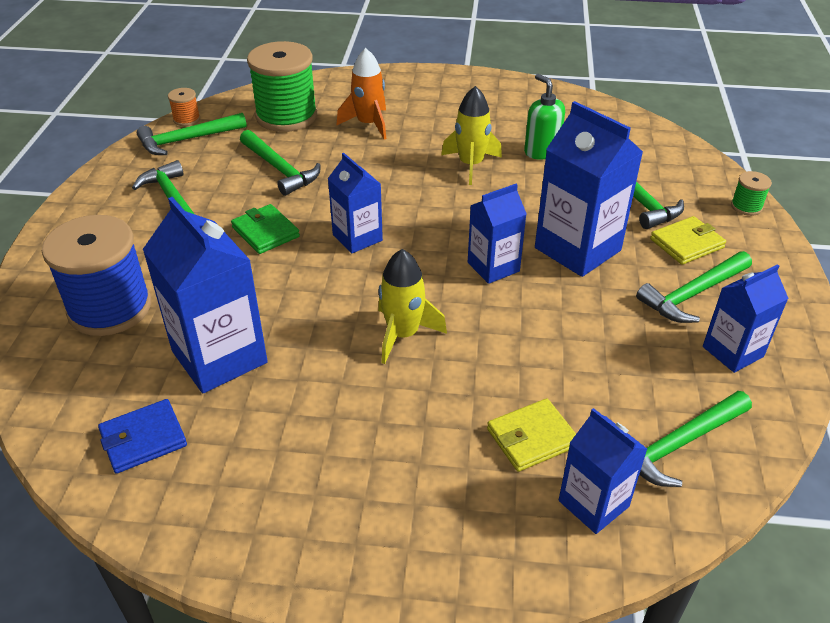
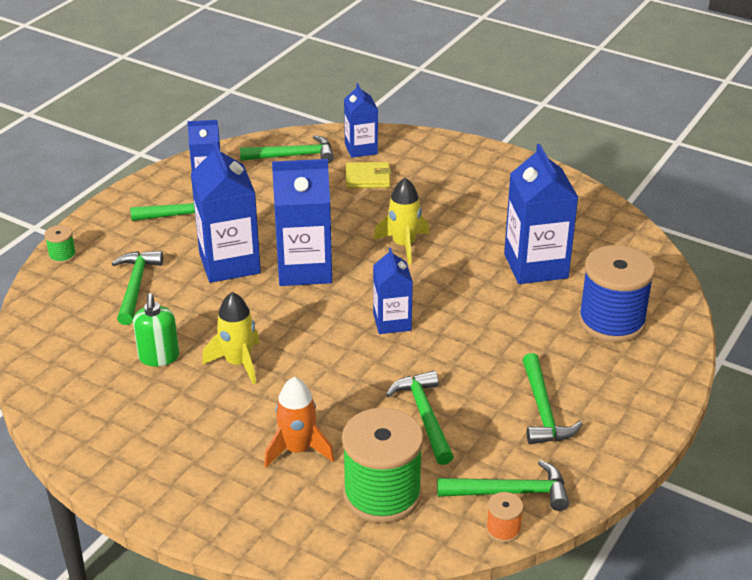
camera: 155 degrees left, 5 degrees down
blue wallet [98,399,187,474] -> none
green wallet [231,204,300,254] -> none
blue carton [468,184,527,284] -> blue carton [272,159,332,286], size x1.66
yellow wallet [650,216,726,265] -> none

